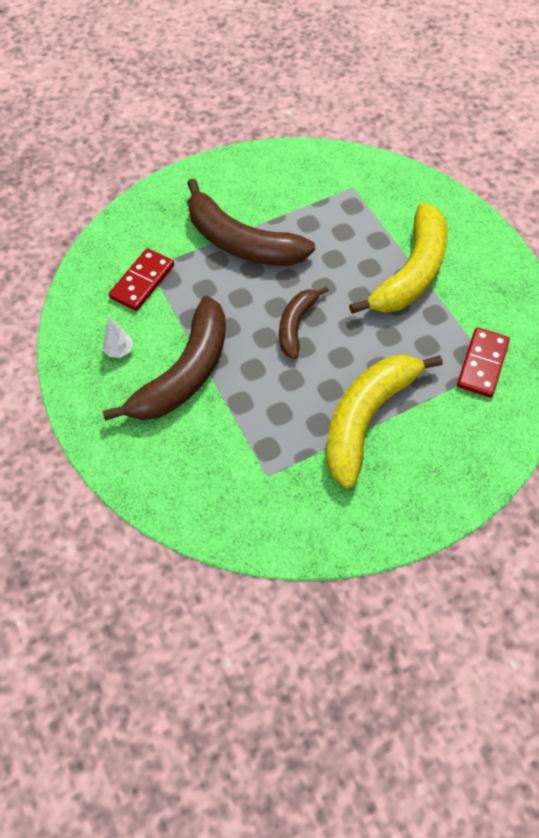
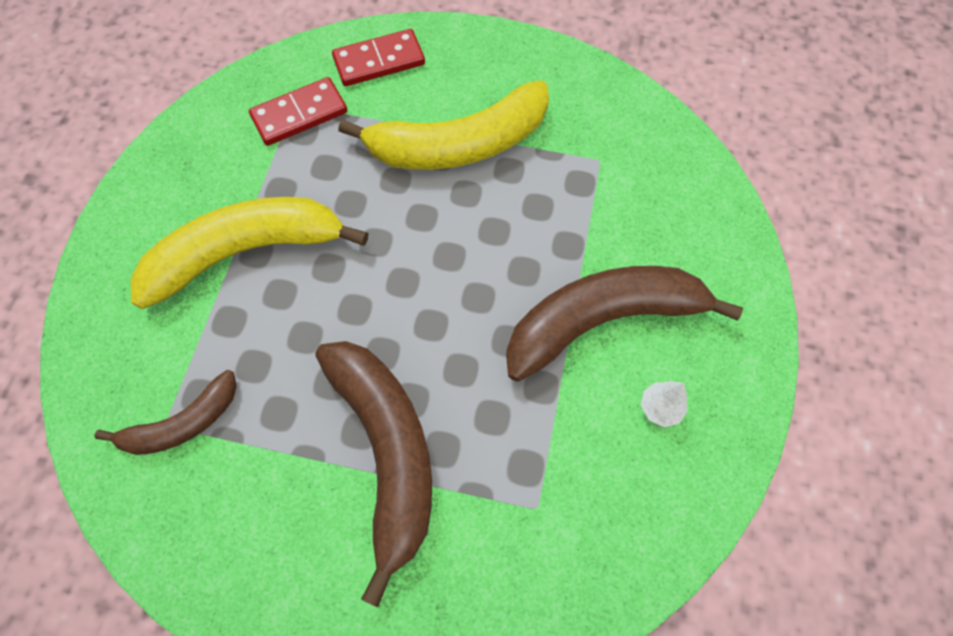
camera: 140 degrees left, 5 degrees up
red domino [109,248,174,311] -> red domino moved to [332,29,425,86]
brown banana [279,286,329,359] -> brown banana moved to [94,370,237,455]

